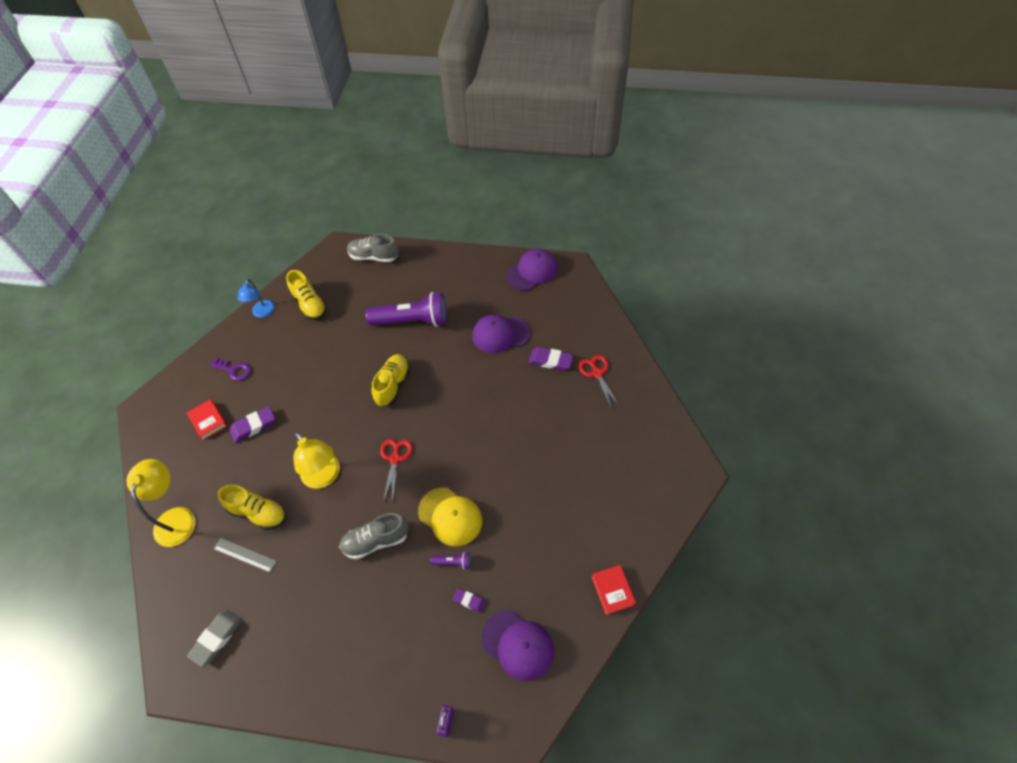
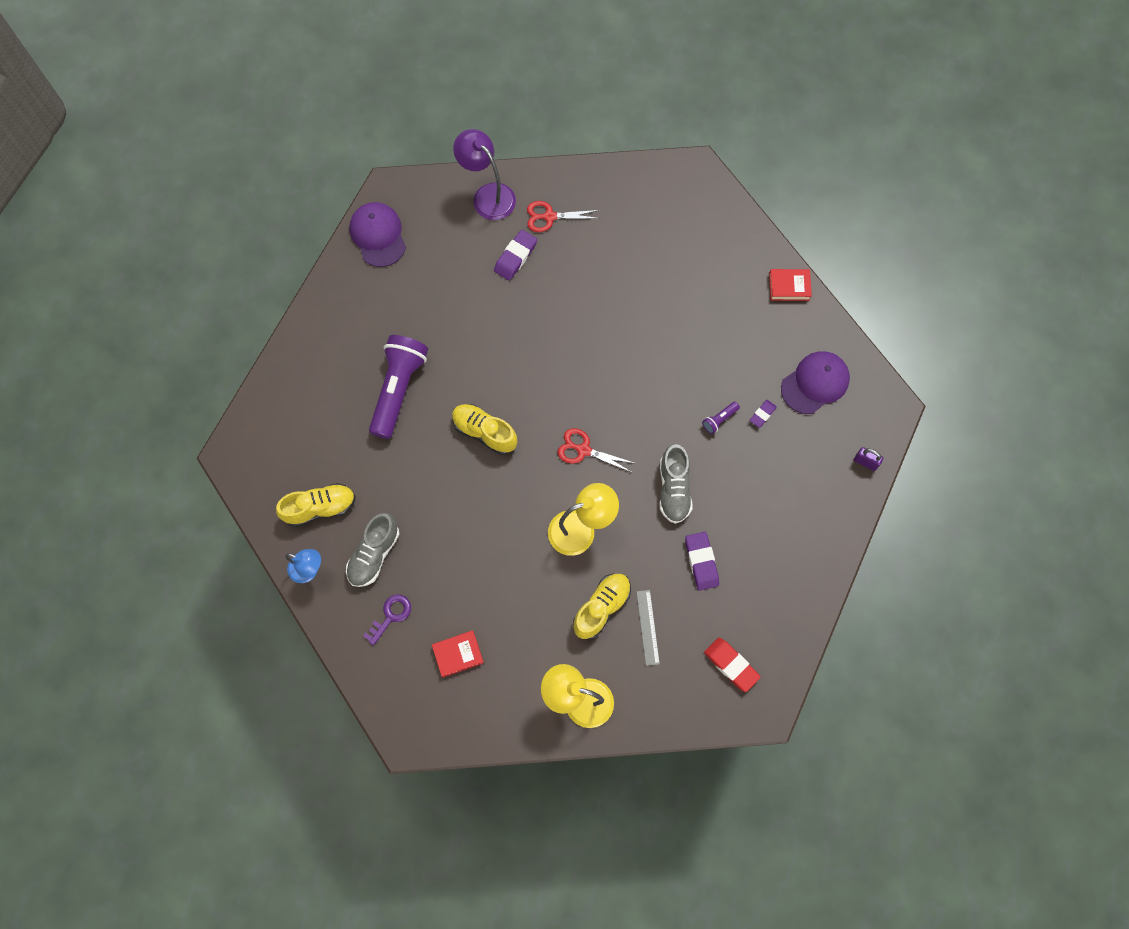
camera: 75 degrees left, 15 degrees up
grey eraser [187,610,242,667] -> red eraser [704,638,761,692]
grey ruler [214,538,277,573] -> grey ruler turned 45 degrees counterclockwise [636,590,660,666]
purple eraser [230,406,275,443] -> purple eraser moved to [685,532,719,591]
grey shoe [347,234,399,262] -> grey shoe moved to [346,513,400,587]
yellow cap [418,487,482,546] -> none
purple flashlight [431,552,470,569] -> purple flashlight turned 150 degrees counterclockwise [702,402,740,434]
purple cap [473,315,531,353] -> none
none -> purple lamp [453,129,516,220]

